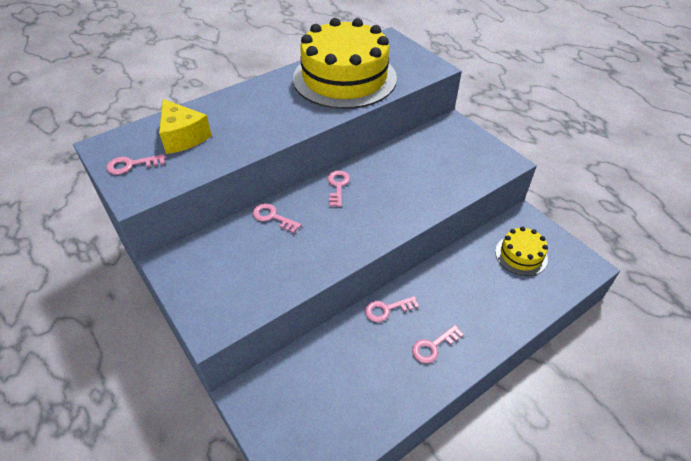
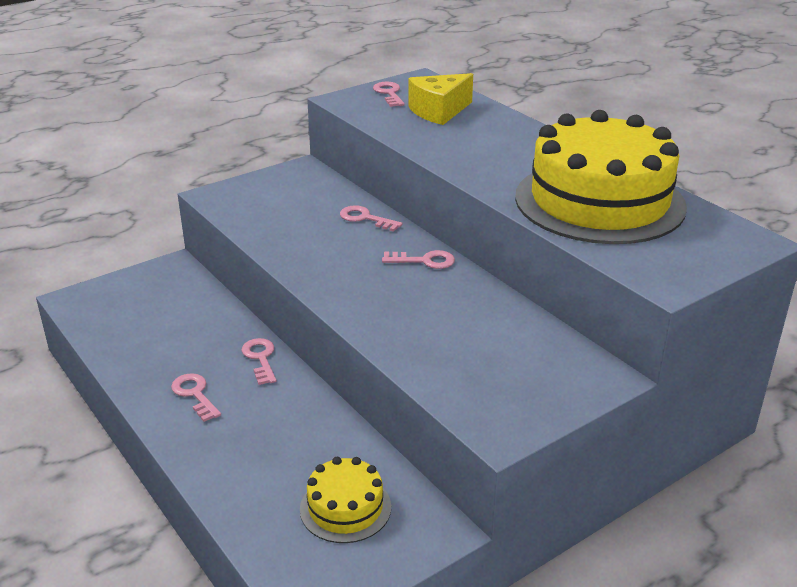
camera: 90 degrees right, 15 degrees down
pink key [253,203,301,233] -> pink key turned 90 degrees counterclockwise [340,205,403,232]

